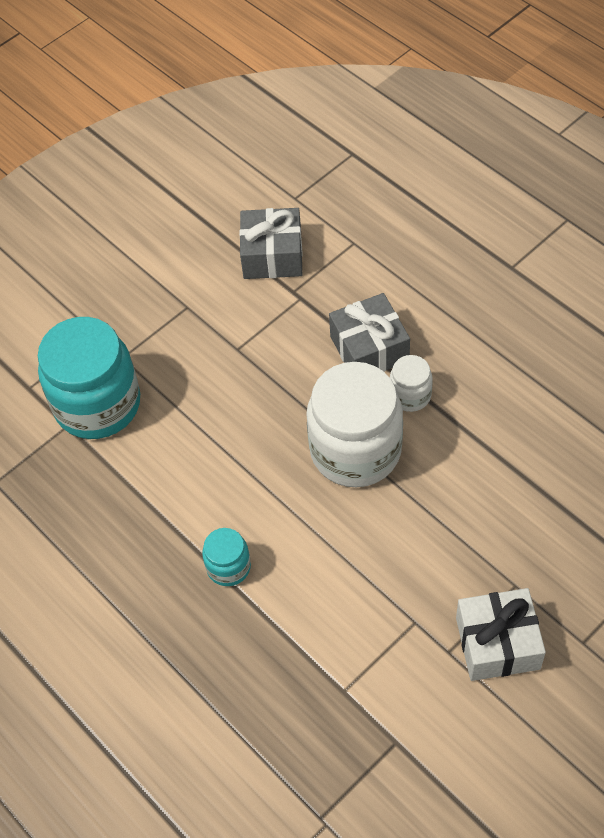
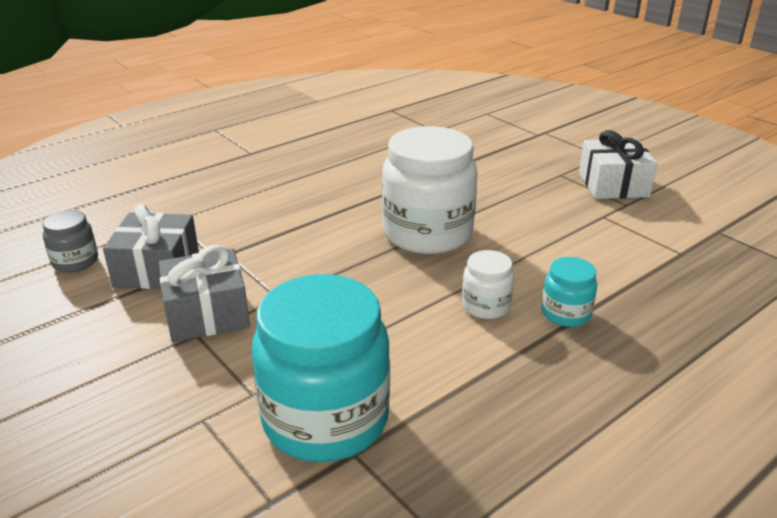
camera: 90 degrees left, 25 degrees down
grey gift [329,293,410,372] -> grey gift moved to [159,245,250,342]
white jar [390,355,433,412] -> white jar moved to [462,250,514,319]
none -> grey jar [42,210,98,273]

